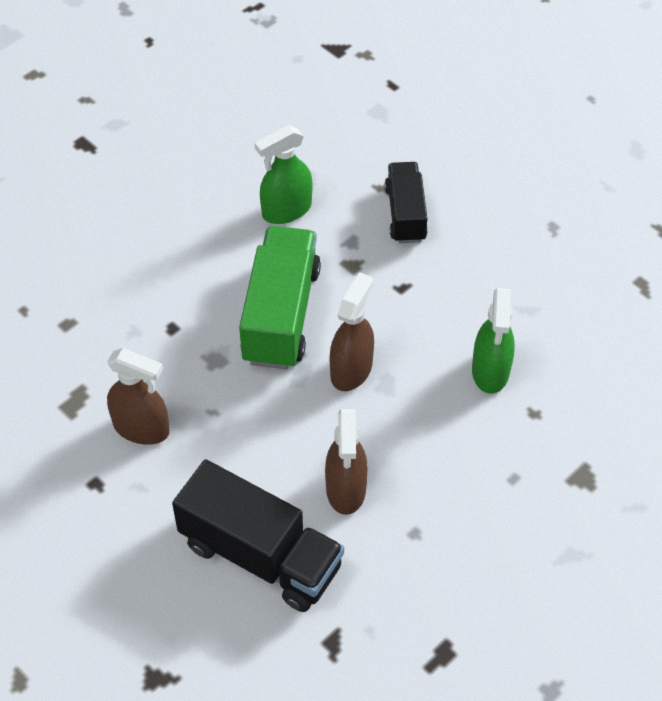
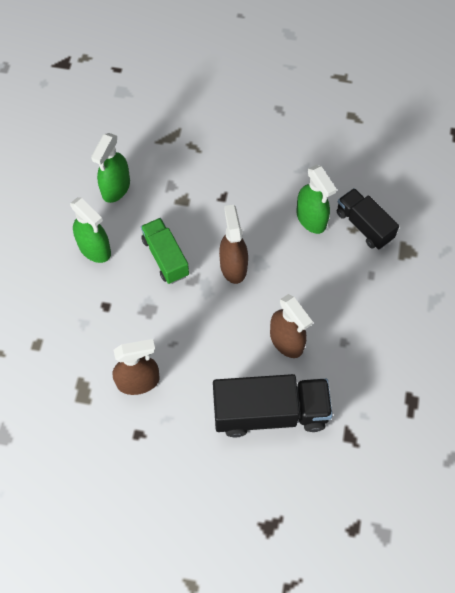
camera: 35 degrees left, 10 degrees up
green truck [239,226,321,369] -> green truck [141,218,189,284], size x0.62
black truck [385,162,428,243] -> black truck moved to [337,188,399,249]
none -> green spray bottle [70,197,111,263]

